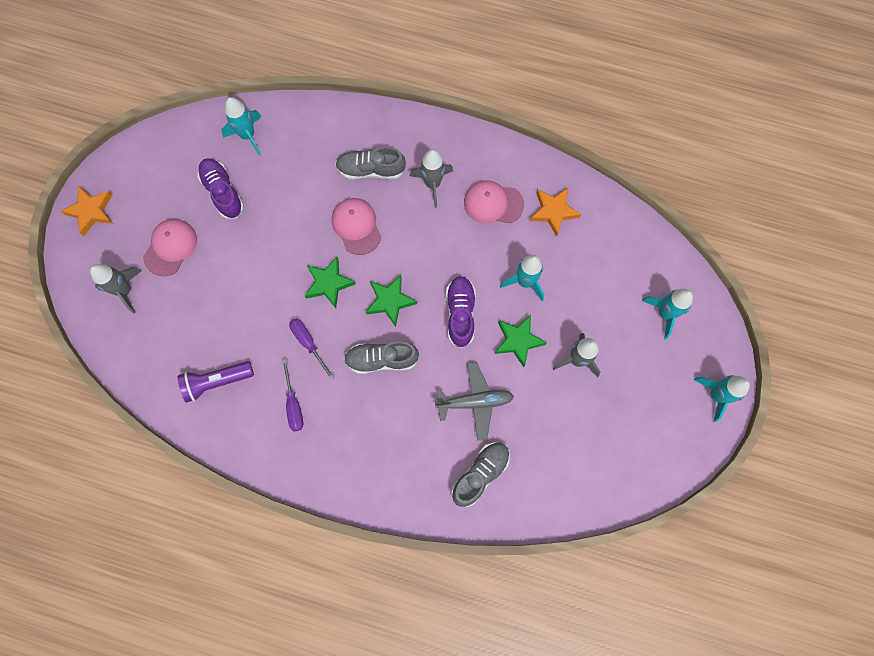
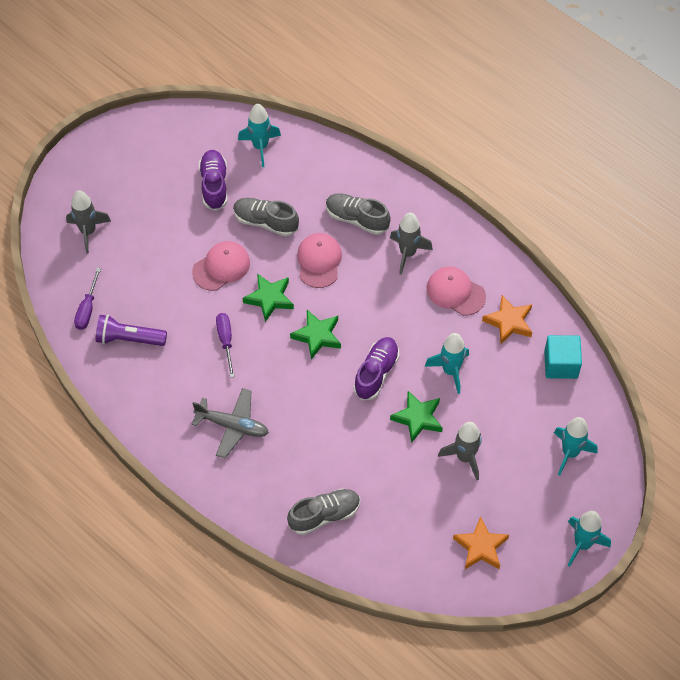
camera: 25 degrees right, 15 degrees down
orange star [61,185,113,236] -> orange star moved to [453,516,509,569]
pink cap [143,219,197,276] -> pink cap moved to [192,241,250,291]
purple screwdriver [282,359,303,431] -> purple screwdriver moved to [74,267,101,330]
grey shoe [344,341,419,374] -> grey shoe moved to [233,198,299,236]
grey plane [435,362,514,441] -> grey plane moved to [192,388,269,458]
none -> turquoise cube [544,335,582,379]

